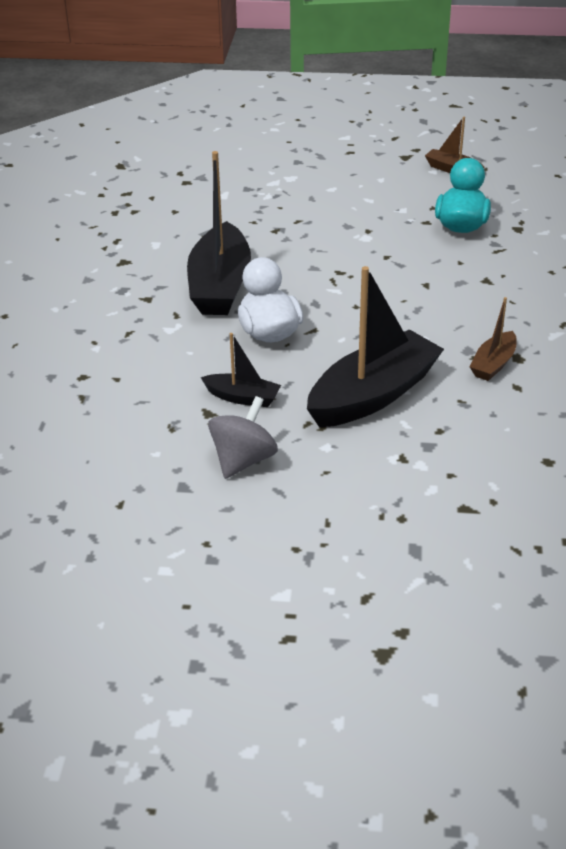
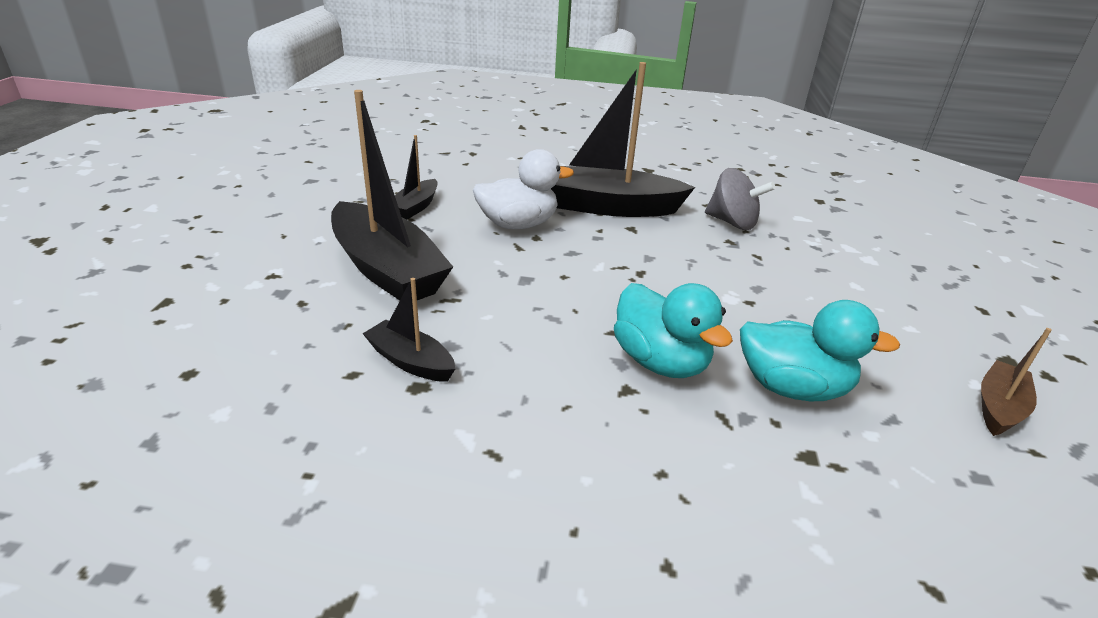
camera: 90 degrees right, 5 degrees down
grey spinning top [208,396,278,479] -> grey spinning top moved to [705,168,775,230]
brown boat [470,297,517,381] -> black boat [363,278,455,382]
none -> turquoise duck [614,283,733,378]

